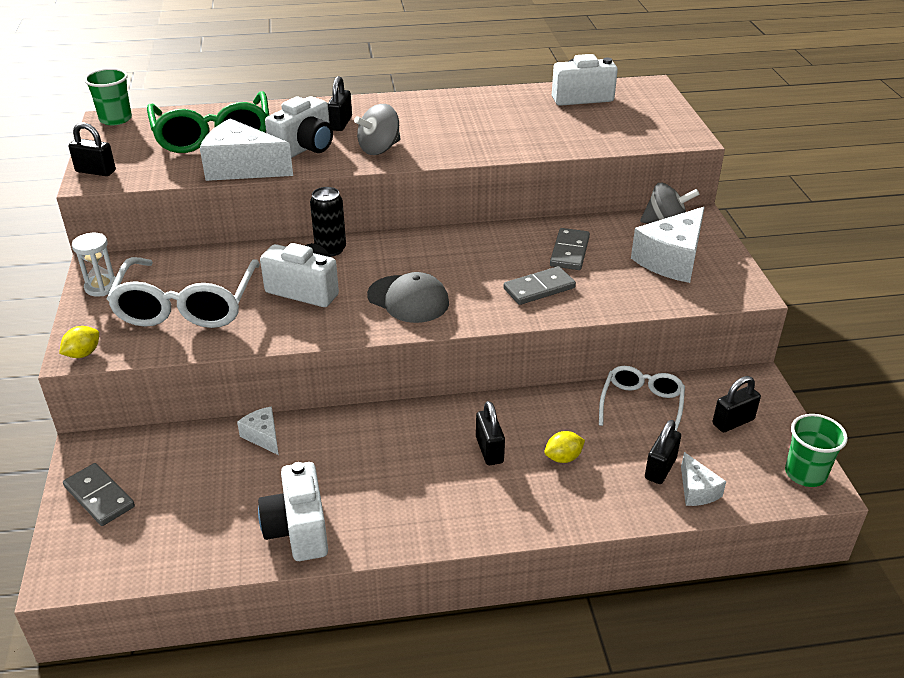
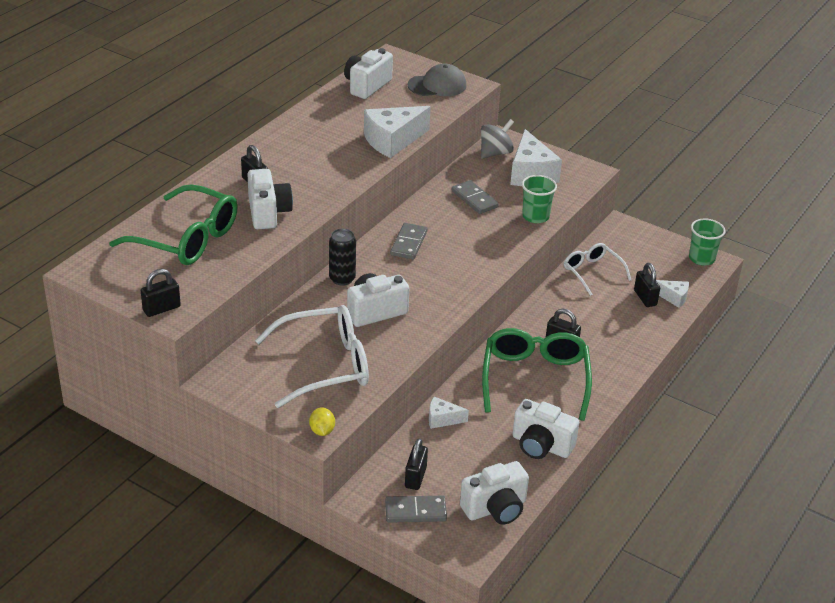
camera: 50 degrees left, 0 degrees up
white hourglass [72,233,116,296] -> none
green cup [84,68,132,125] -> green cup moved to [522,175,557,223]
white glasses [107,257,260,328] -> white glasses turned 60 degrees counterclockwise [255,305,369,408]
white cheese [200,119,293,181] -> white cheese moved to [364,106,431,158]
grey spinning top [354,104,400,155] -> none
grey cap [367,272,449,323] -> grey cap moved to [407,64,467,96]
grey domino [503,266,576,305] -> grey domino moved to [390,223,427,259]
yellow lemon [544,431,585,463] -> none
black padlock [713,376,761,432] -> black padlock moved to [405,439,428,490]
none -> white camera [460,461,529,525]
none -> green glasses [482,328,592,421]

